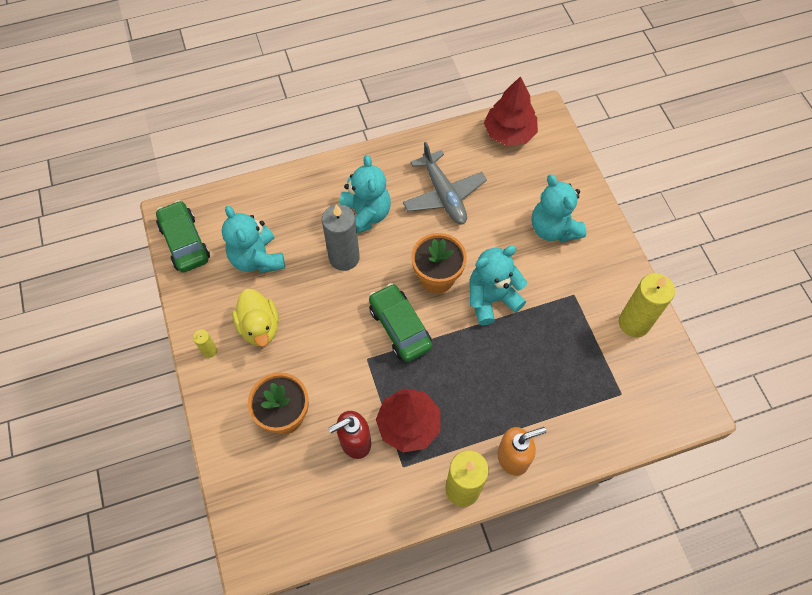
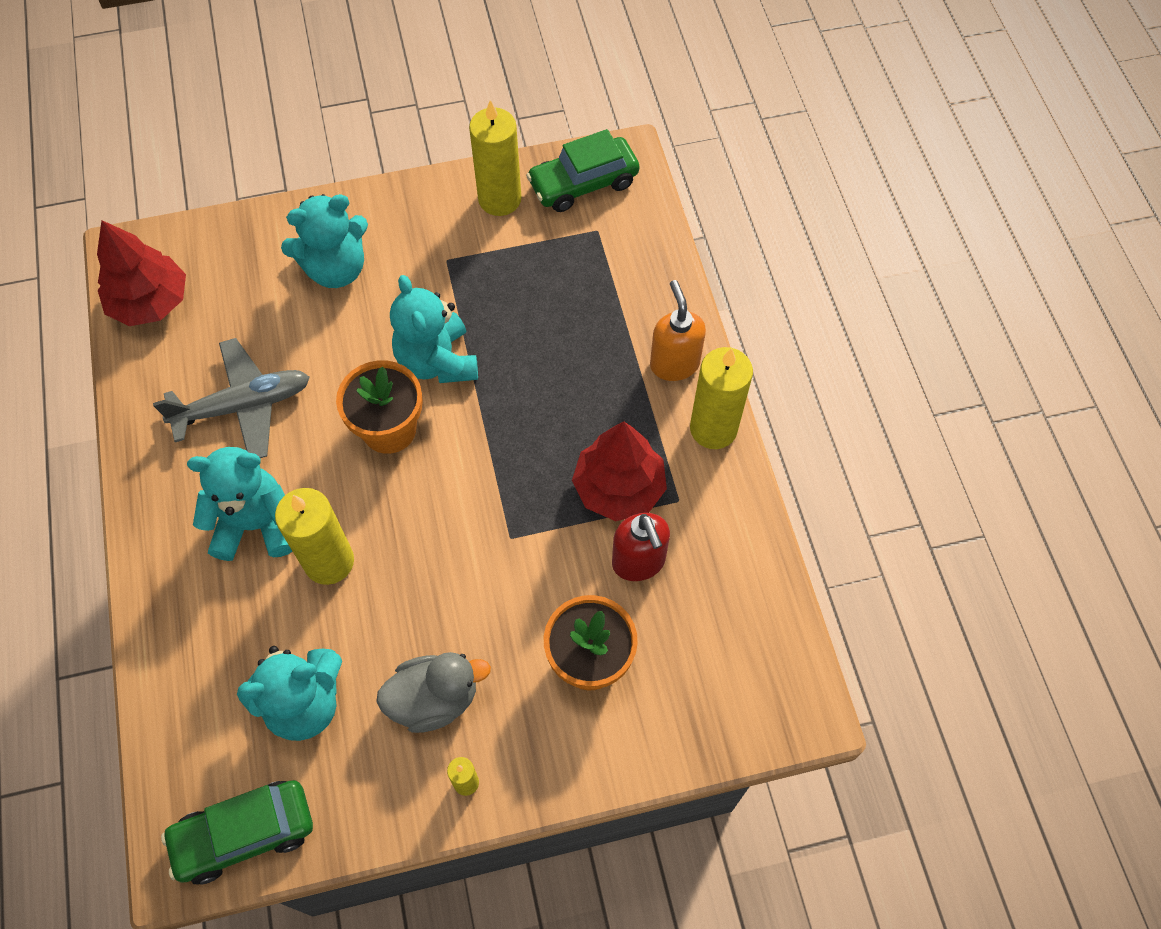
camera: 85 degrees left, 0 degrees up
yellow duck [232,289,279,346] -> grey duck [376,652,491,733]
grey candle [322,204,360,271] -> yellow candle [275,488,354,585]
green car [369,283,432,362] -> green car moved to [526,129,640,212]

